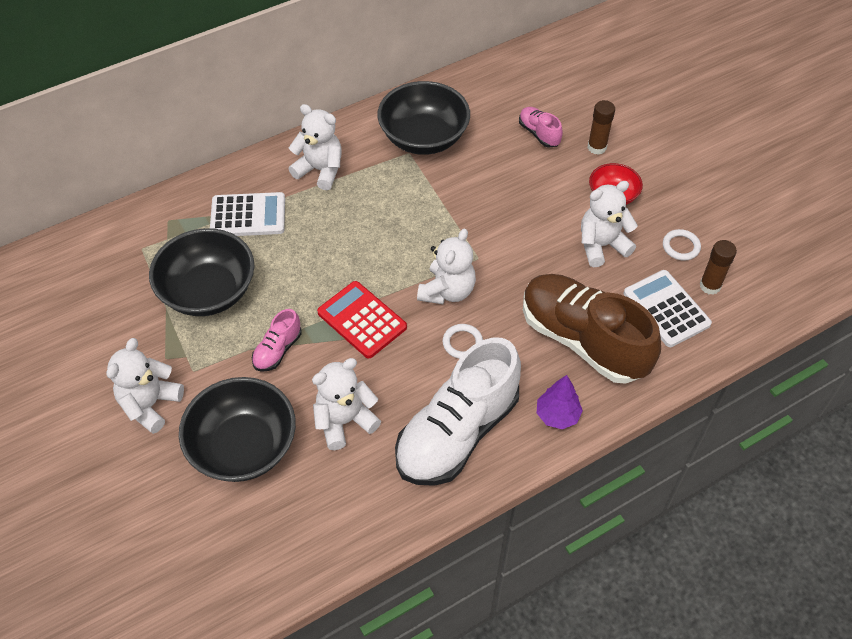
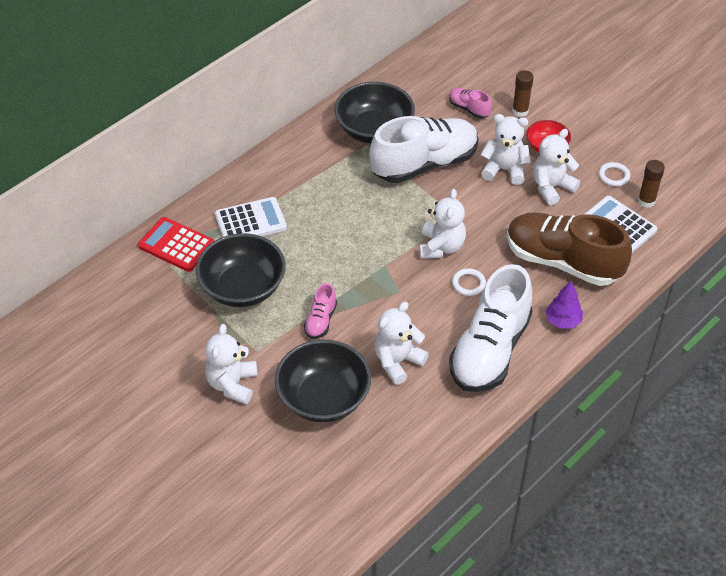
camera: 15 degrees left, 5 degrees down
white teddy bear [289,104,342,190] -> white teddy bear moved to [481,114,531,185]
red calculator [317,281,407,358] -> red calculator moved to [138,217,214,272]
none -> white shoe [369,116,479,183]

